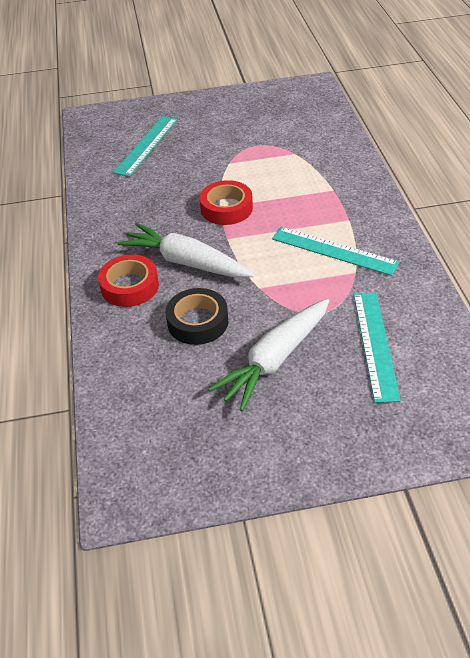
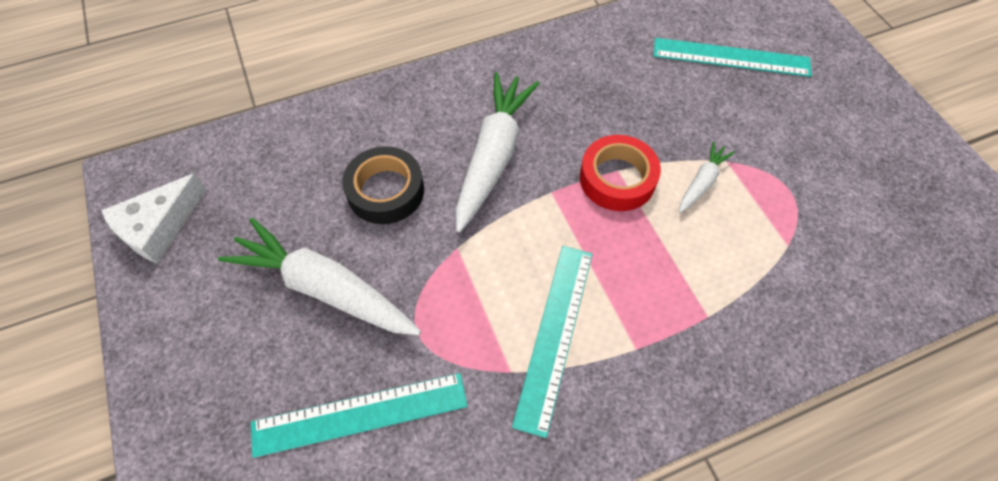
camera: 75 degrees right, 15 degrees up
red tape [98,255,159,307] -> none
none -> white cheese [101,174,207,264]
none -> white carrot [679,141,735,213]

